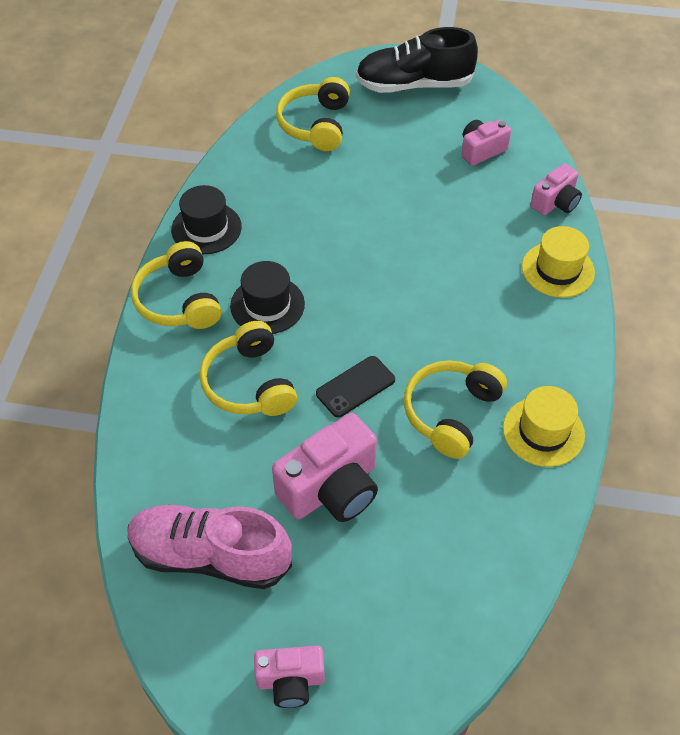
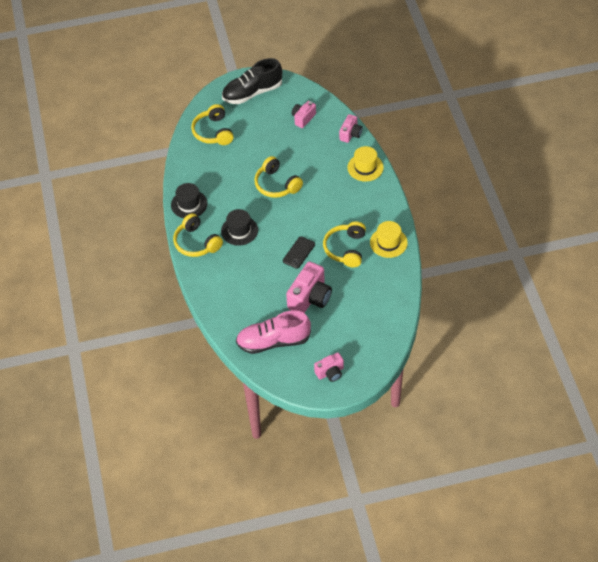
camera: 20 degrees left, 0 degrees up
yellow headphones [199,321,297,416] -> yellow headphones moved to [254,156,303,198]

